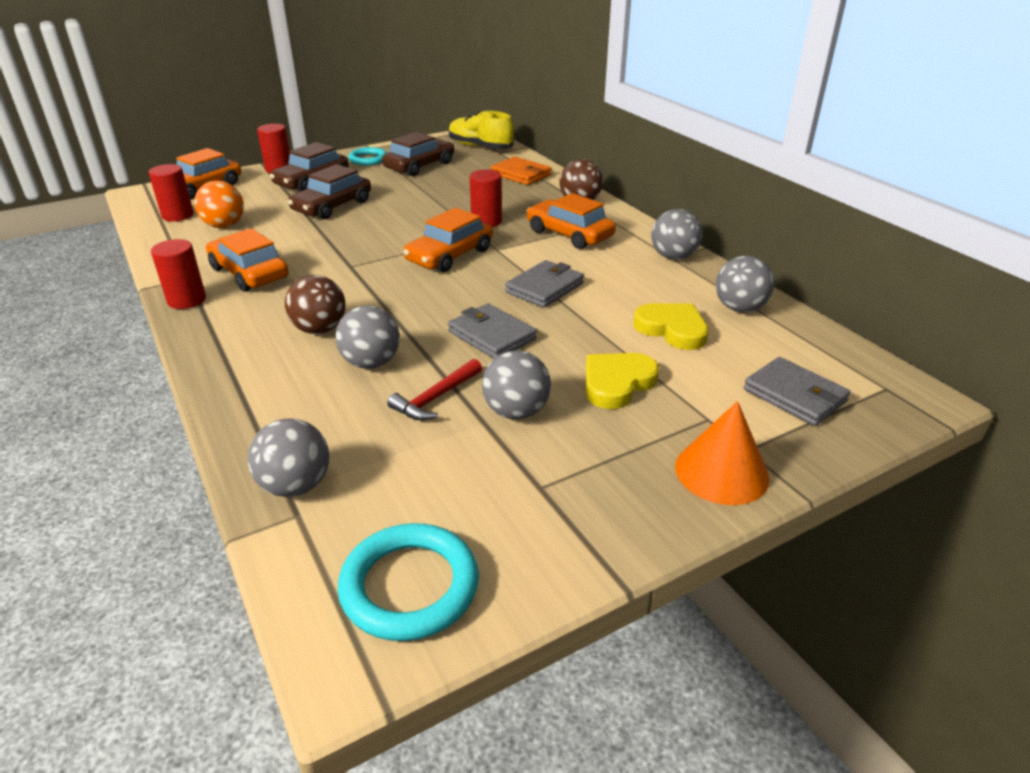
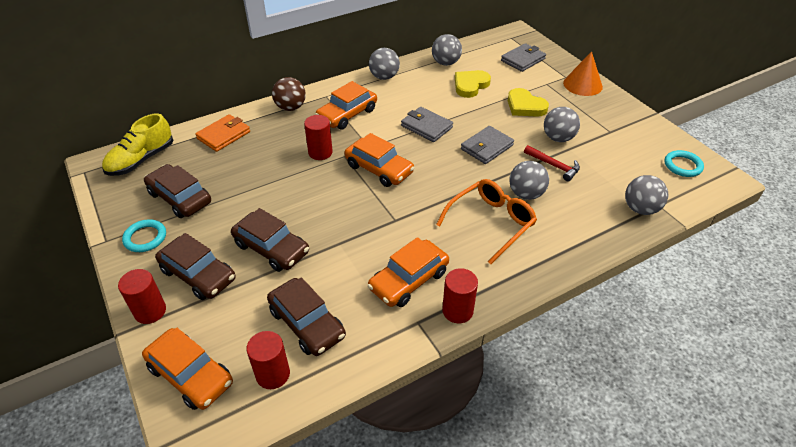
camera: 90 degrees left, 10 degrees up
orange ball [194,181,244,228] -> brown car [267,277,346,356]
brown ball [285,275,346,334] -> orange glasses [436,179,537,264]
turquoise ring [338,523,479,641] -> turquoise ring [665,150,704,177], size x0.65

